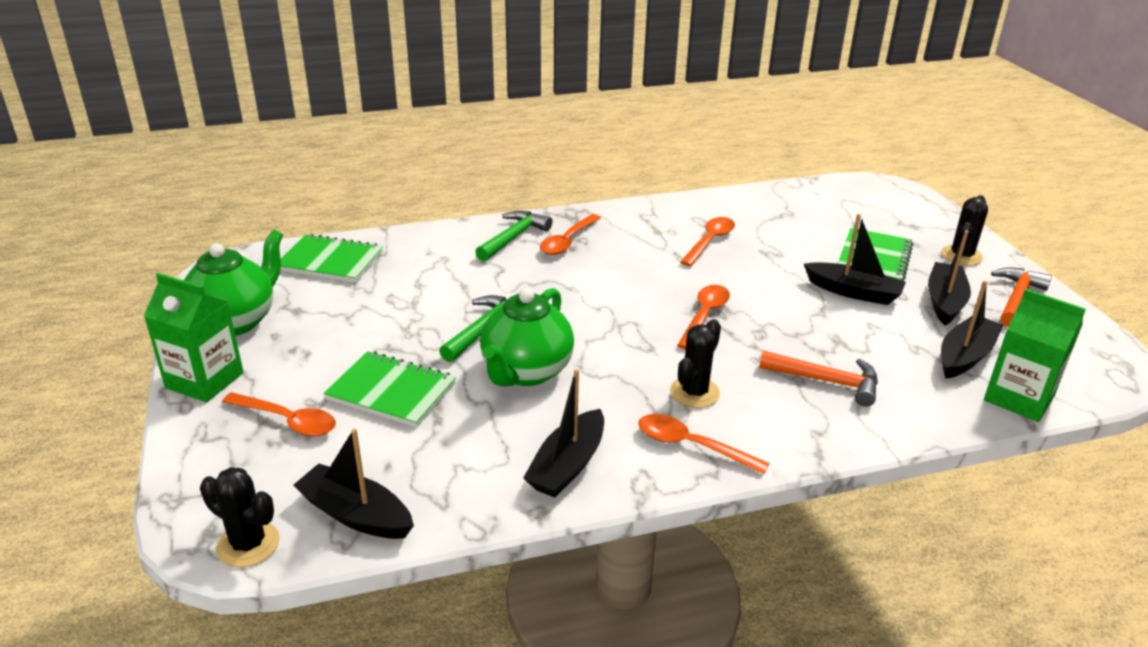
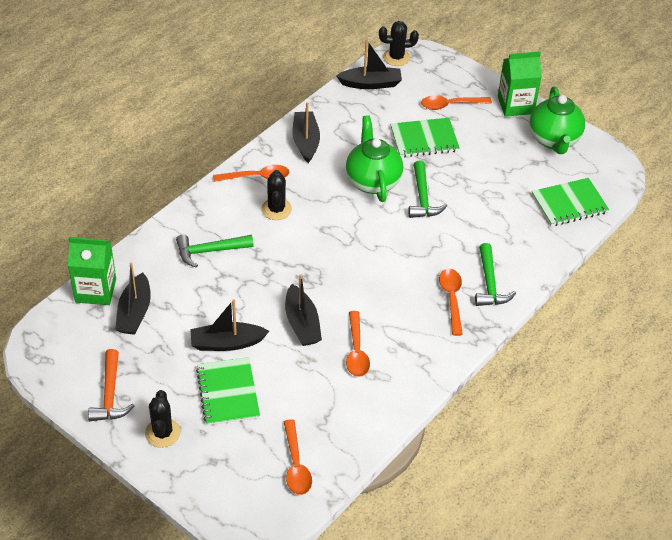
camera: 145 degrees right, 15 degrees up
orange spoon [677,285,730,350] -> orange spoon moved to [283,419,312,495]
orange hammer [759,350,878,407] -> green hammer [176,234,254,268]
black boat [928,230,971,326] -> black boat moved to [285,274,322,346]

